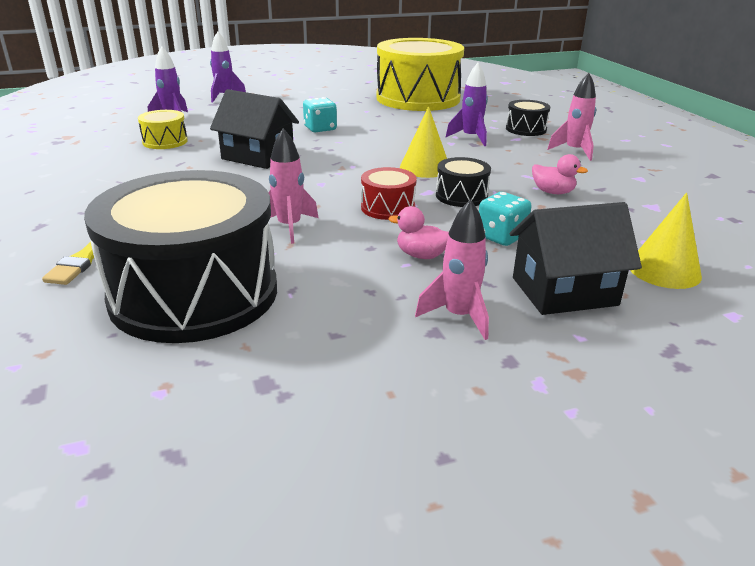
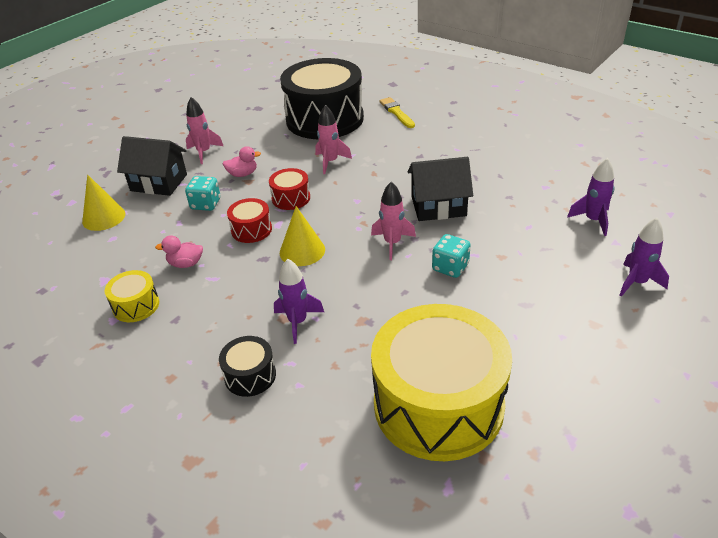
camera: 150 degrees right, 10 degrees up
yellow drum [138,110,188,149] -> yellow drum moved to [105,270,159,322]
black drum [436,157,491,207] -> red drum [227,198,272,243]
black house [510,202,642,315] -> black house turned 60 degrees clockwise [117,136,187,196]
pink rocket [547,73,596,161] -> pink rocket moved to [371,182,416,260]

